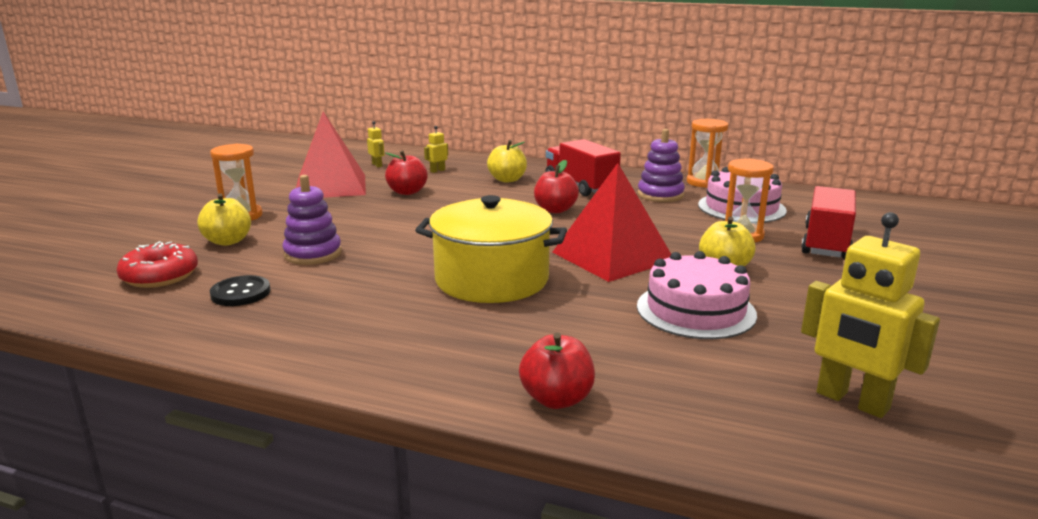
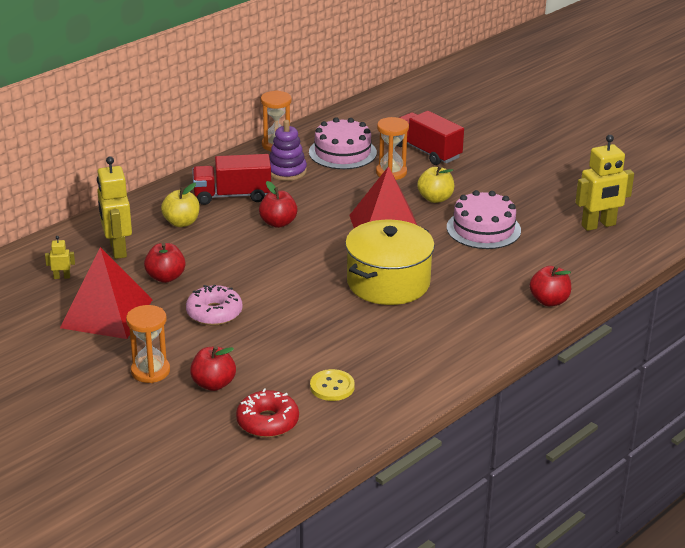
camera: 65 degrees left, 10 degrees up
yellow apple [197,193,251,246] -> red apple [190,346,236,391]
black button [210,275,271,306] -> yellow button [310,369,355,401]
purple stacking toy [283,175,342,265] -> none
yellow robot [424,126,448,173] -> yellow robot [97,157,132,259], size x2.22
none -> pink donut [186,285,242,326]

